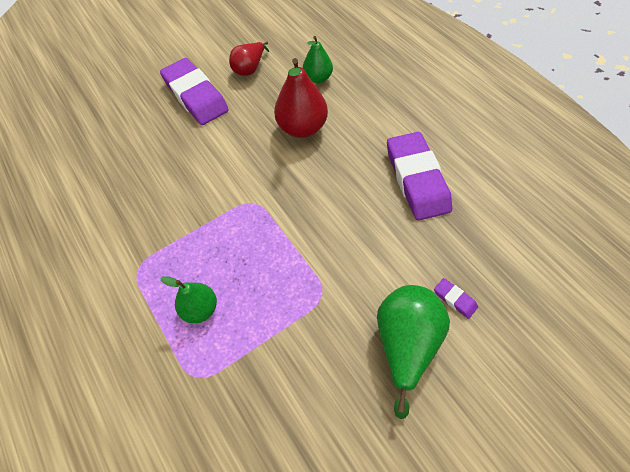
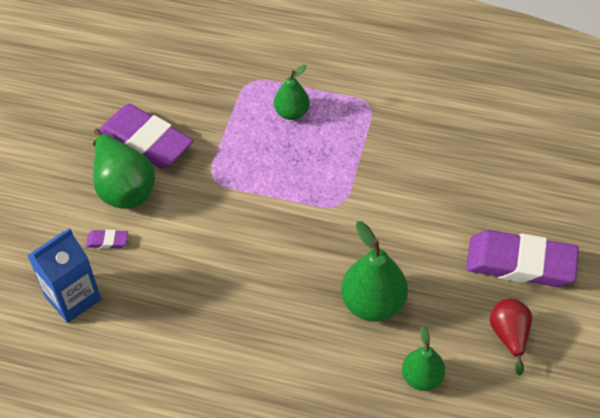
camera: 135 degrees right, 5 degrees down
red pear [274,58,328,138] -> green pear [341,221,408,322]
purple eraser [387,132,452,221] -> purple eraser moved to [99,104,193,169]
none -> blue carton [27,228,101,323]

